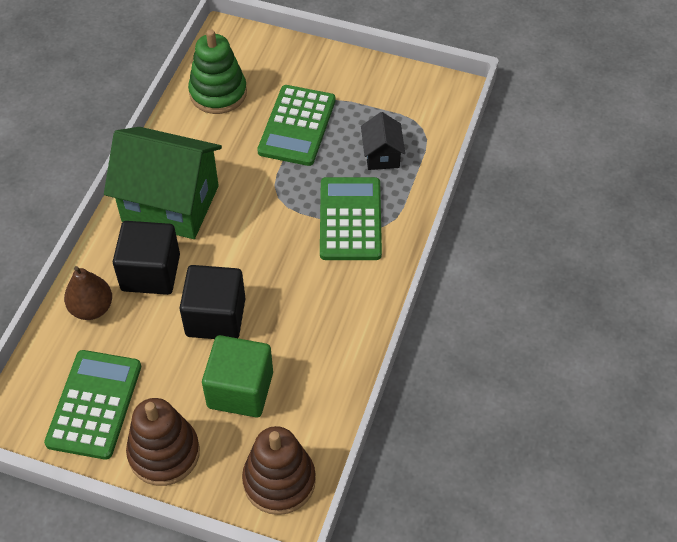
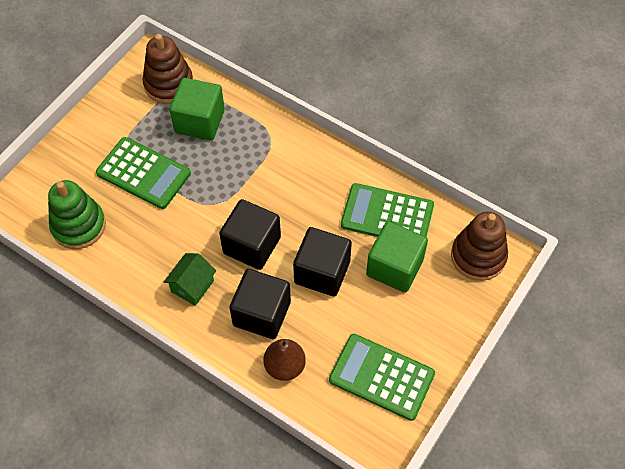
camera: 75 degrees left, 5 degrees up
green house [104,127,222,239] -> green house [164,253,216,306], size x0.47
brown stacking toy [126,398,200,486] -> brown stacking toy moved to [142,34,193,104]
green calculator [320,177,382,260] -> green calculator moved to [341,183,434,237]
black house [361,112,405,170] -> green cube [169,78,225,141]
none -> black cube [219,199,281,270]

